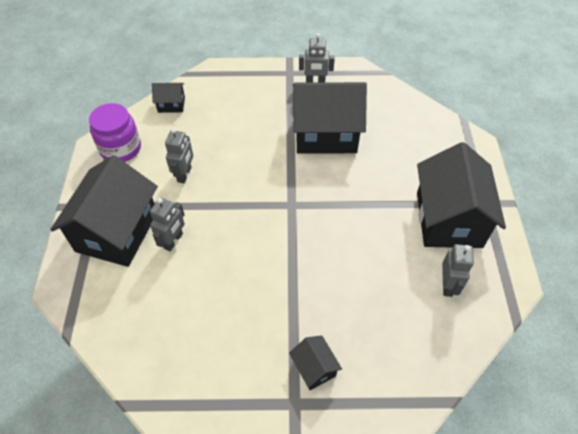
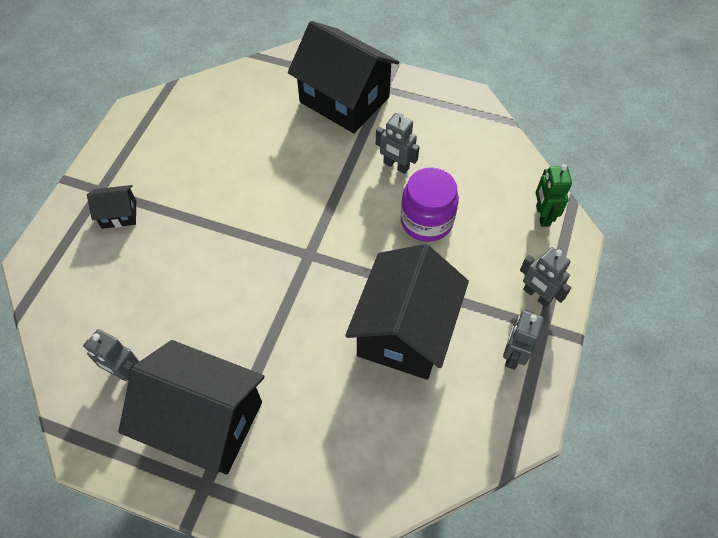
camera: 110 degrees right, 5 degrees up
purple jar [89,103,141,162] -> purple jar moved to [400,167,459,242]
grey robot [150,197,185,251] -> grey robot moved to [520,247,571,307]
black house [152,83,185,113] -> none
none -> green robot [536,164,572,227]

